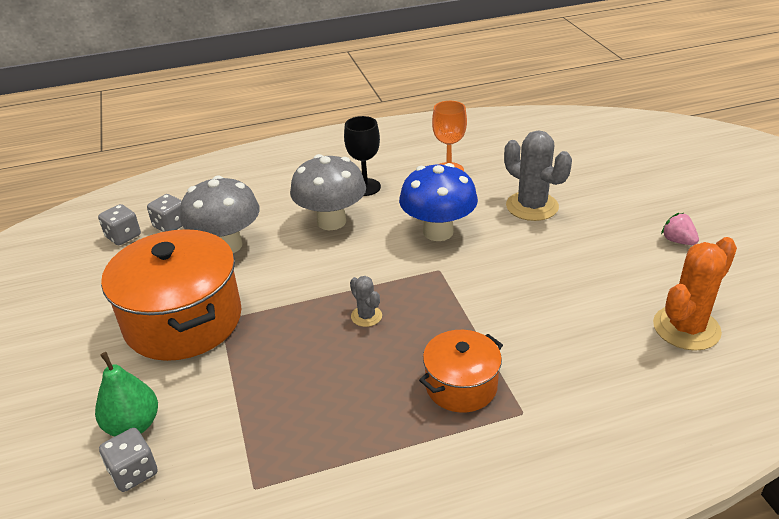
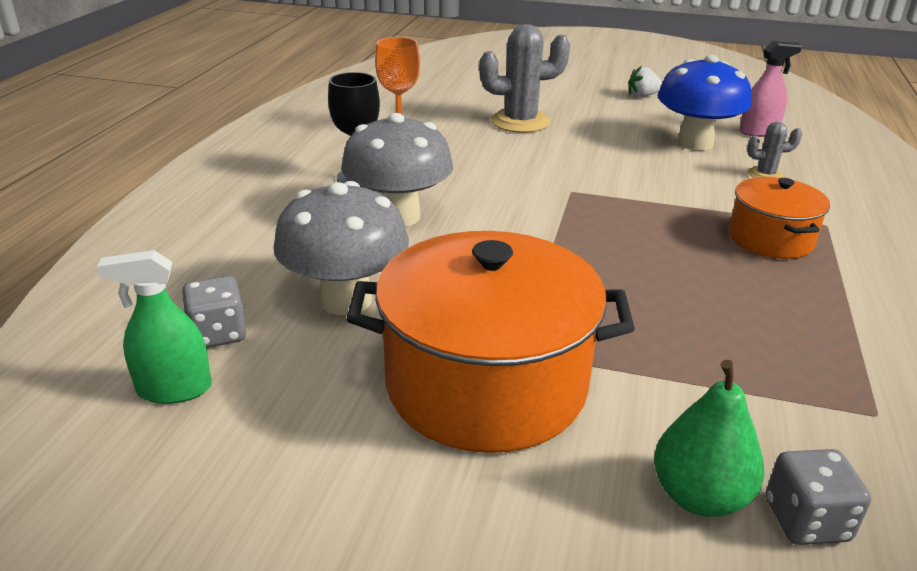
camera: 60 degrees left, 5 degrees down
grey dice [98,204,141,245] -> green spray bottle [97,250,212,404]
grey cactus [350,276,382,327] -> grey cactus moved to [747,122,802,178]
blue mushroom [399,163,478,241] -> blue mushroom moved to [657,55,751,151]
orange cactus [653,237,737,351] -> pink spray bottle [740,41,802,137]
pink strawberry [661,213,699,245] -> white strawberry [628,66,662,97]

